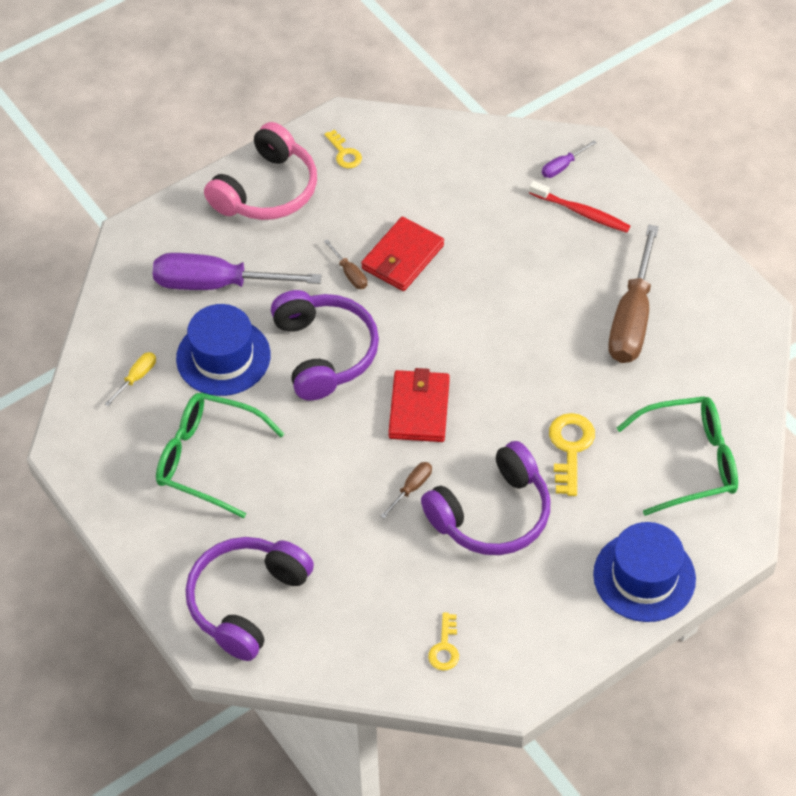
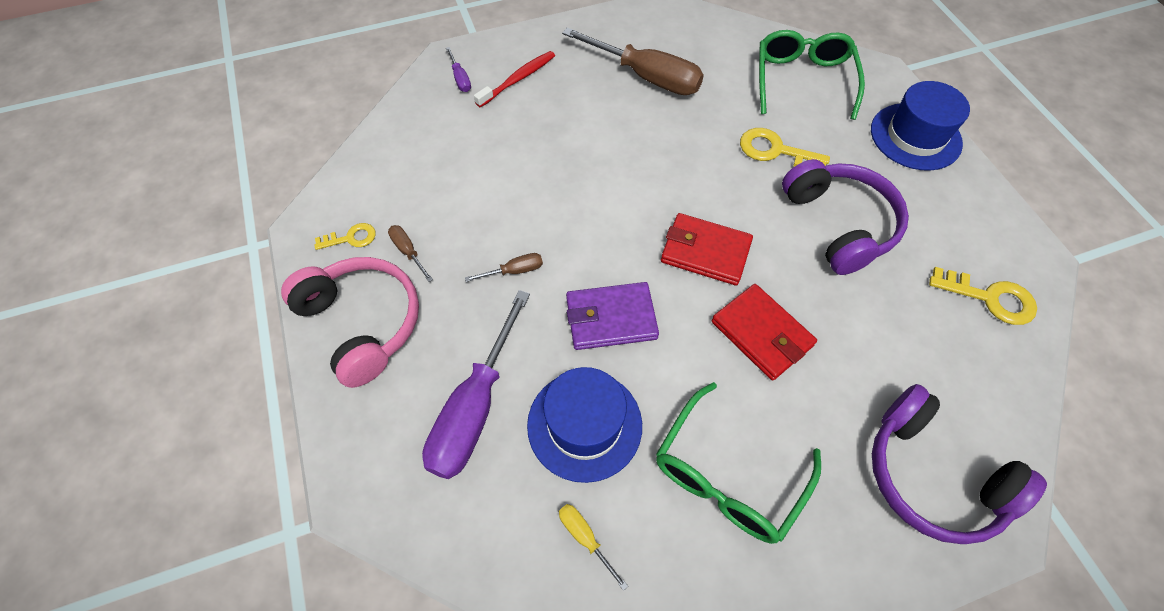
camera: 75 degrees left, 5 degrees up
purple headphones [271,290,379,400] -> purple wallet [566,282,659,350]
red wallet [361,217,444,291] -> red wallet moved to [712,284,817,381]
brown screwdriver [381,462,432,519] -> brown screwdriver moved to [388,225,433,282]
yellow key [428,613,459,671] -> yellow key [929,267,1037,325], size x1.61

